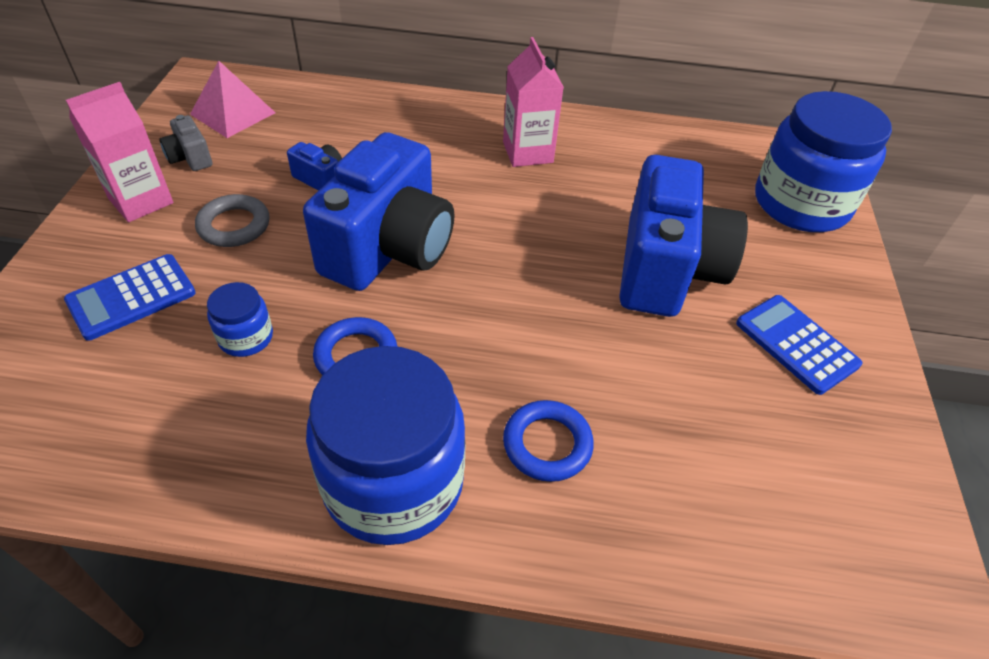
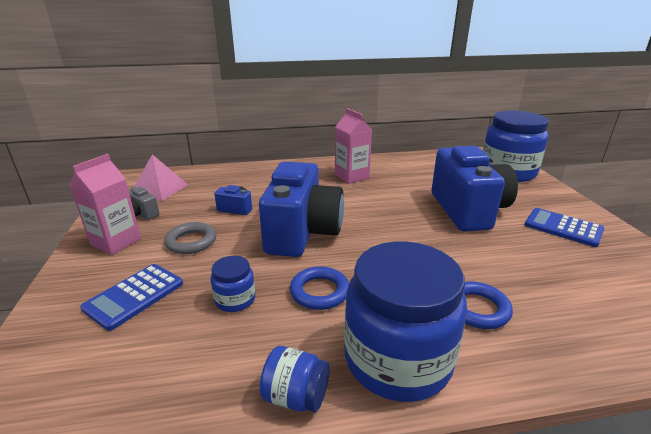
camera: 15 degrees left, 20 degrees down
none -> blue jar [259,346,330,413]

